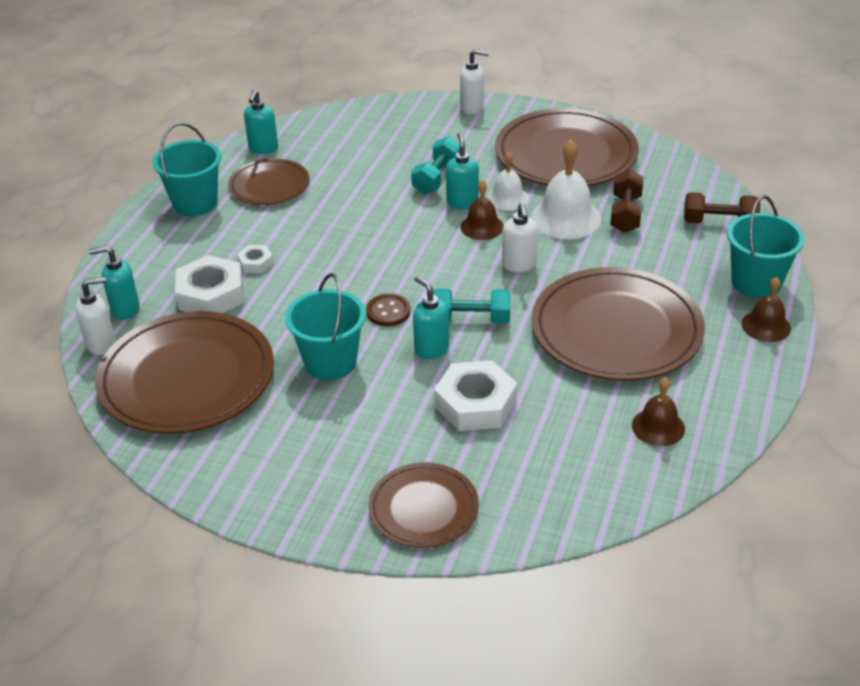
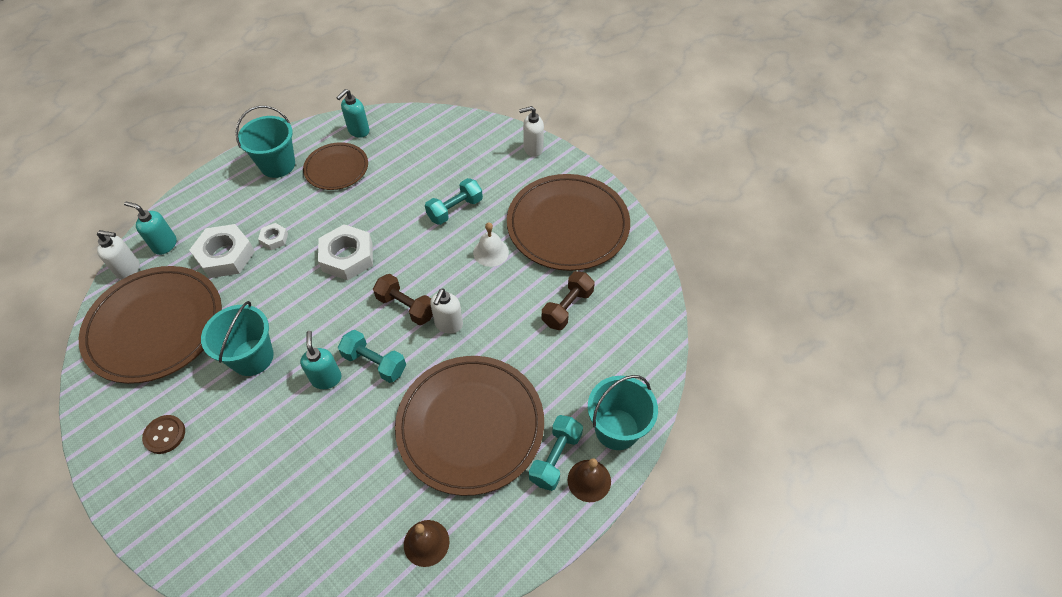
camera: 25 degrees right, 15 degrees up
brown button [366,294,410,326] -> brown button moved to [142,415,185,454]
brown plate [369,462,479,548] -> none
white nut [434,360,517,431] -> white nut moved to [318,224,373,280]
turquoise soap dispenser [446,133,479,209] -> none
white soap dispenser [460,49,489,115] -> white soap dispenser turned 135 degrees clockwise [519,106,544,157]
brown bell [461,180,504,240] -> none
white bell [531,140,601,239] -> none
brown dumbbell [684,192,760,223] -> brown dumbbell moved to [373,274,433,325]
none -> turquoise dumbbell [529,415,583,491]

